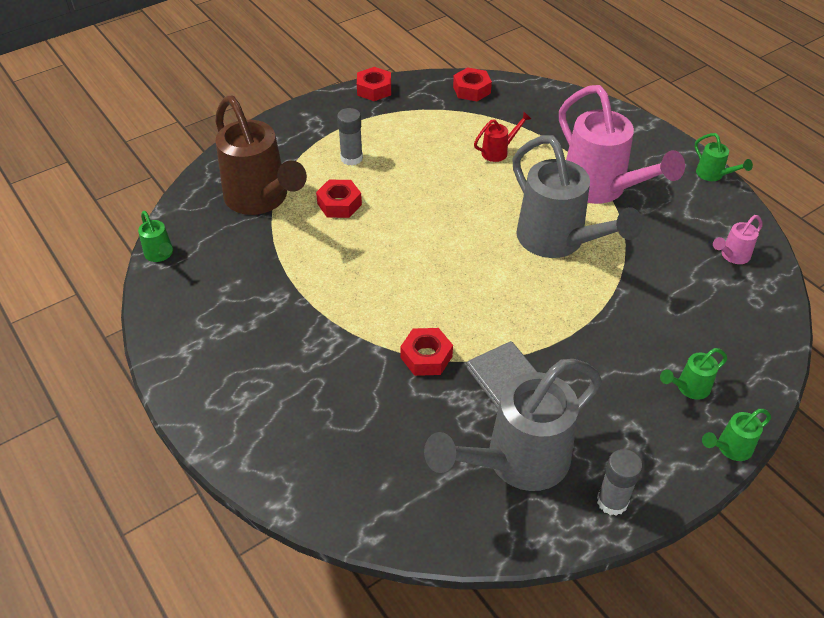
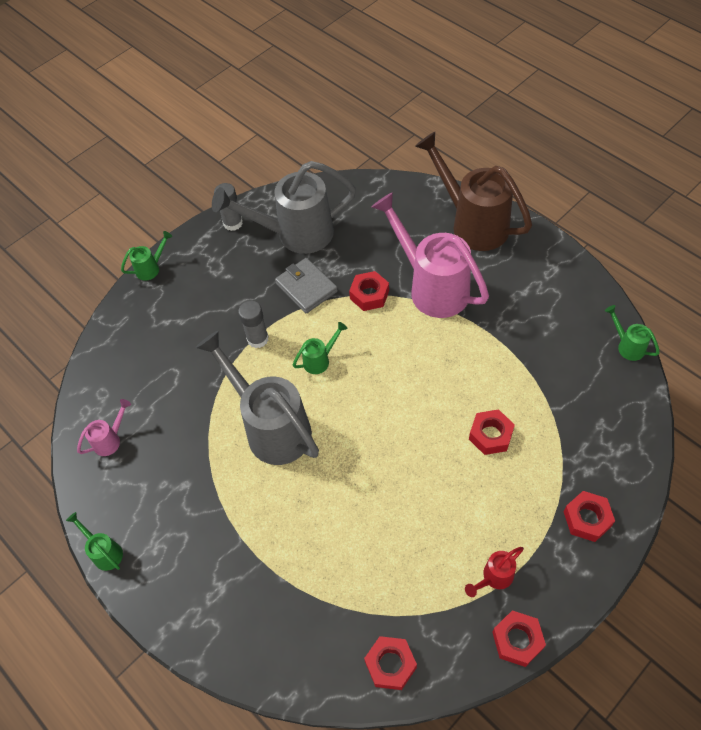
camera: 175 degrees right, 10 degrees up
brown watering can [215,95,307,215] -> brown watering can moved to [415,132,532,251]
grey glue stick [337,108,363,166] -> grey glue stick moved to [238,301,269,348]
grey watering can [424,359,602,491] -> grey watering can turned 150 degrees counterclockwise [212,161,356,254]
red watering can [474,112,531,162] -> red watering can moved to [465,547,524,597]
pink watering can [559,85,685,204] -> pink watering can moved to [372,192,489,318]
green watering can [660,348,727,400] -> green watering can moved to [293,322,347,374]
none -> red nut [564,491,615,542]

